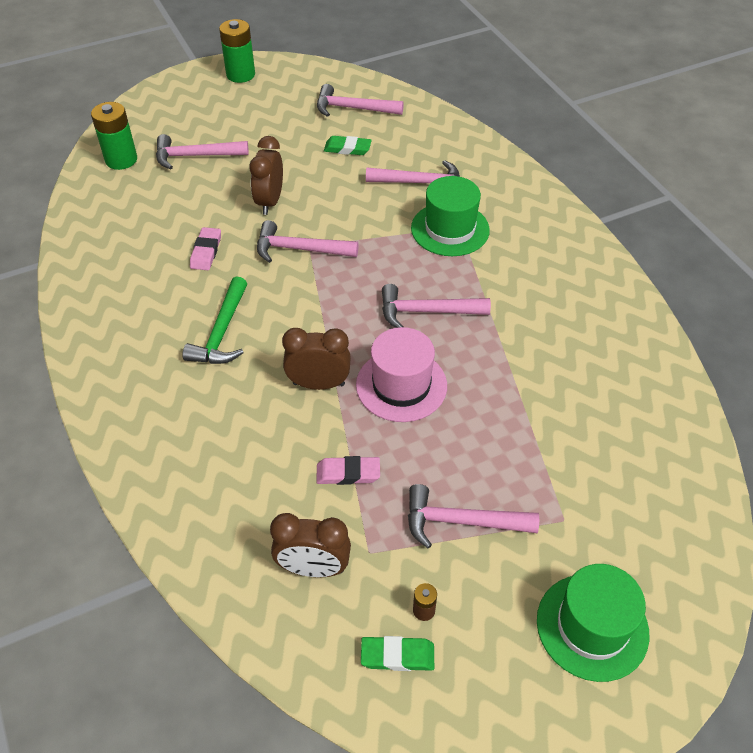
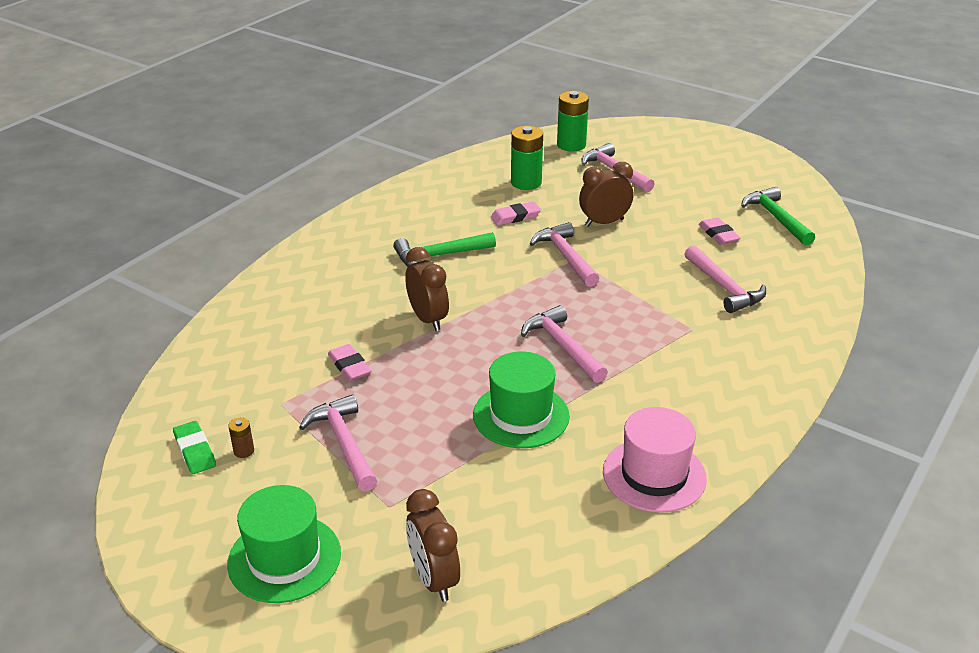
camera: 60 degrees right, 15 degrees down
green battery [219,19,255,83] -> green battery moved to [511,126,543,190]
brown clock [270,513,351,577] -> brown clock moved to [406,489,460,602]
pink hammer [317,84,404,117] -> green hammer [741,187,815,246]
green eraser [324,136,372,155] -> pink eraser [699,217,741,245]
pink hat [356,327,447,422] -> pink hat moved to [603,407,707,513]
green hat [411,176,490,256] -> green hat moved to [473,351,570,448]

